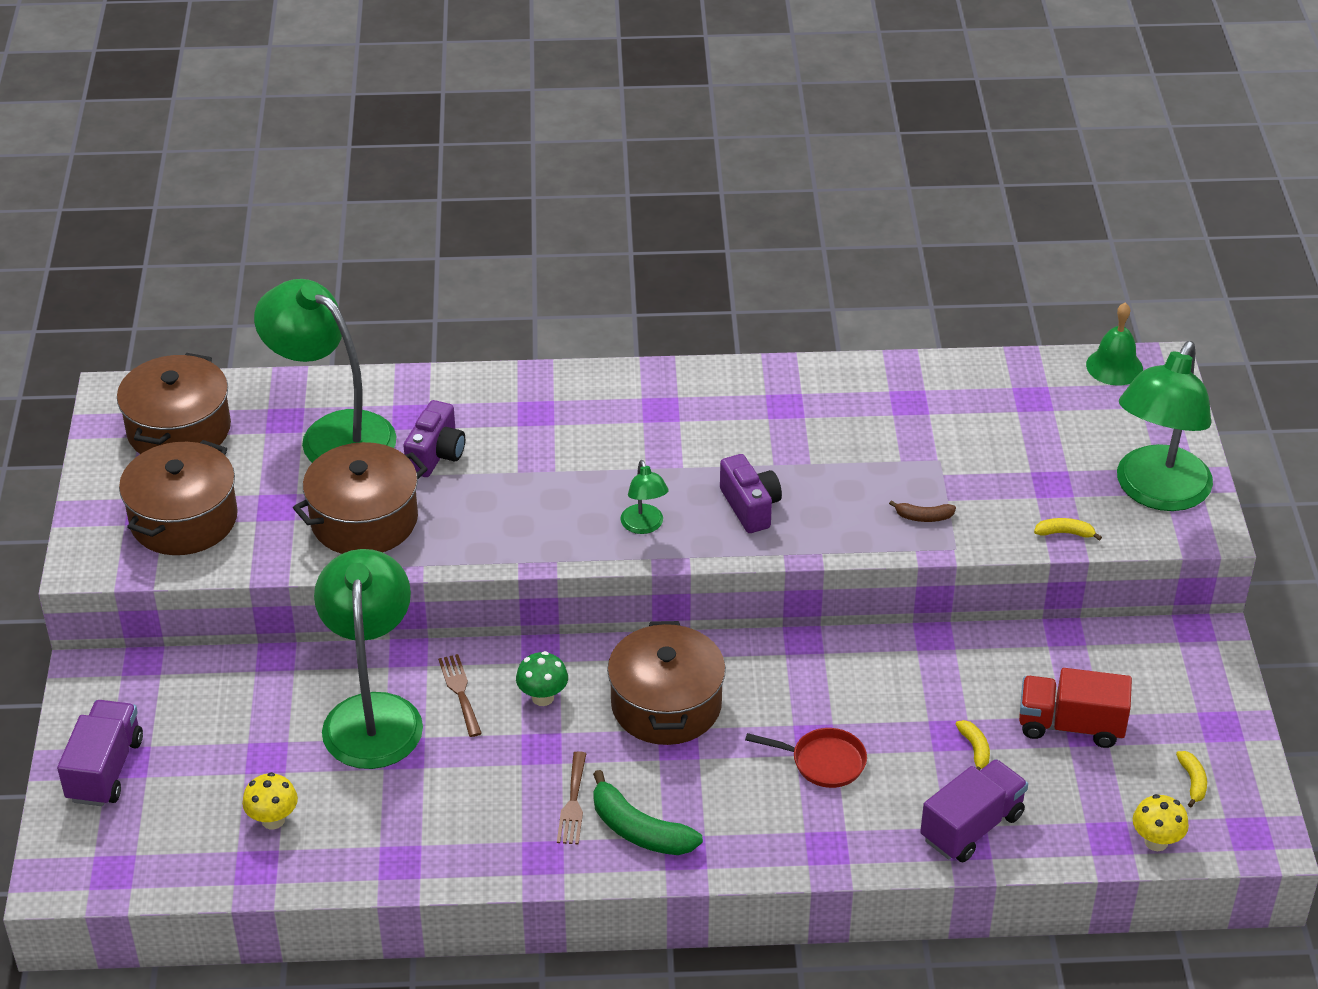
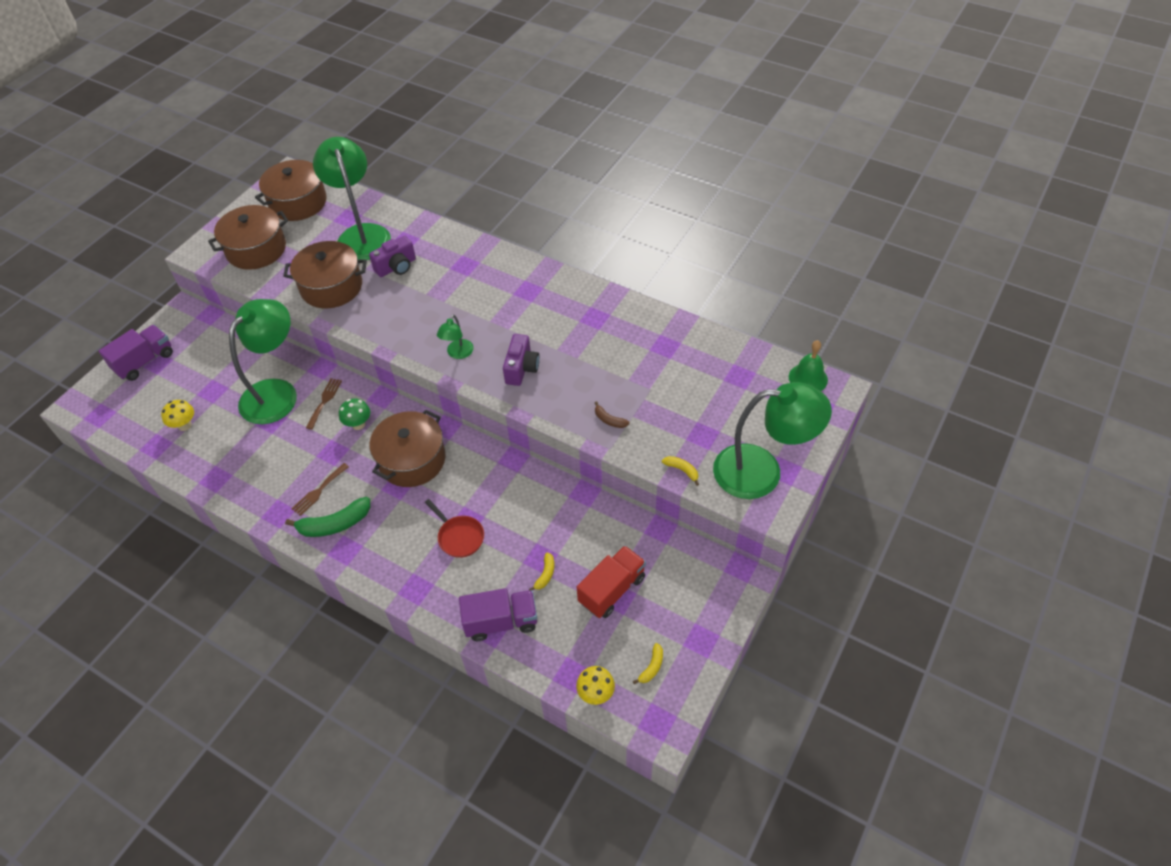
camera: 35 degrees right, 10 degrees up
green banana [593,770,703,855] -> green banana turned 90 degrees counterclockwise [285,497,370,537]
red truck [1019,668,1132,748] -> red truck turned 90 degrees clockwise [577,545,646,618]
green lamp [1117,341,1213,511] -> green lamp turned 150 degrees counterclockwise [713,382,832,499]

